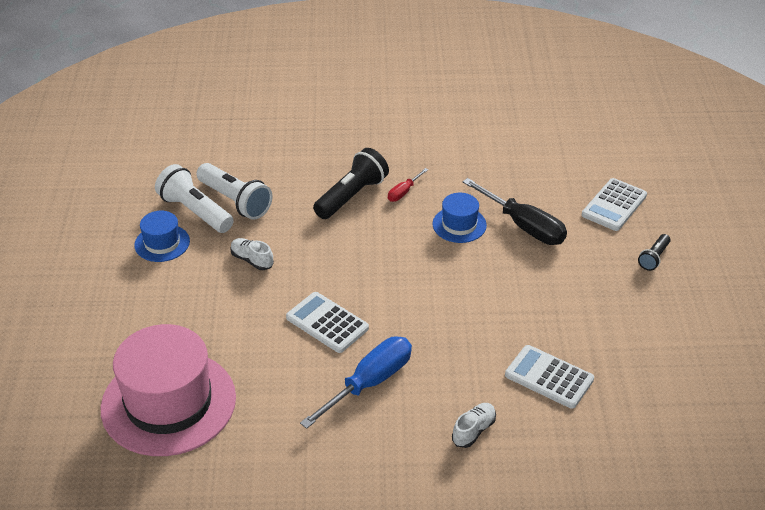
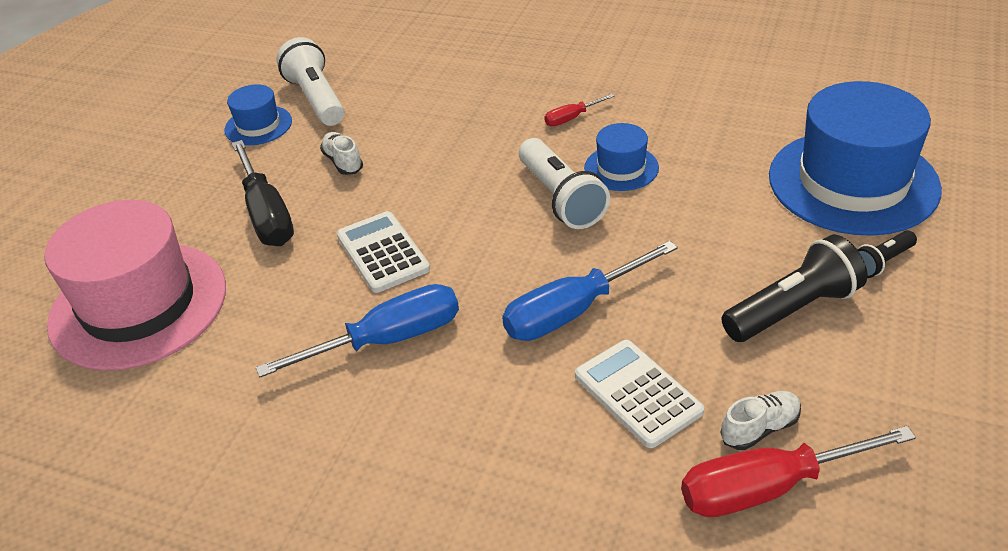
camera: 25 degrees right, 0 degrees up
white flashlight [196,163,272,220] -> white flashlight moved to [519,138,610,229]
black flashlight [313,148,389,219] -> black flashlight moved to [721,234,867,342]
white shoe [452,403,496,448] -> white shoe moved to [721,391,801,450]
black screwdriver [462,178,567,245] -> black screwdriver moved to [232,140,294,246]
white calculator [582,178,647,231] -> blue hat [769,81,942,236]
none -> blue screwdriver [502,241,678,341]
none -> red screwdriver [681,426,916,517]

